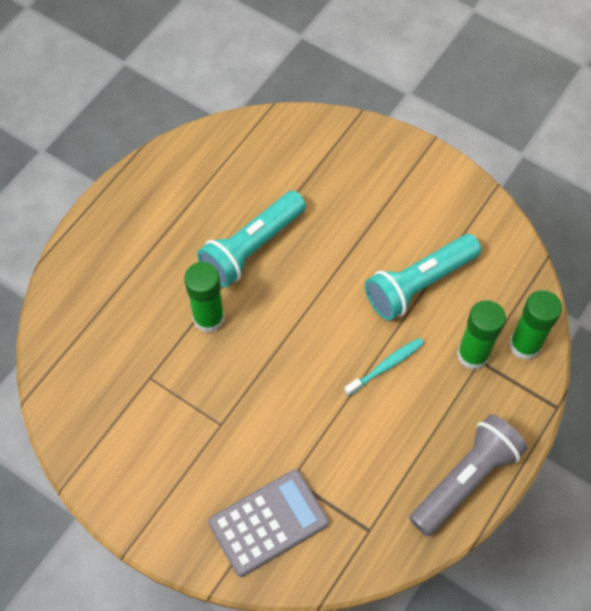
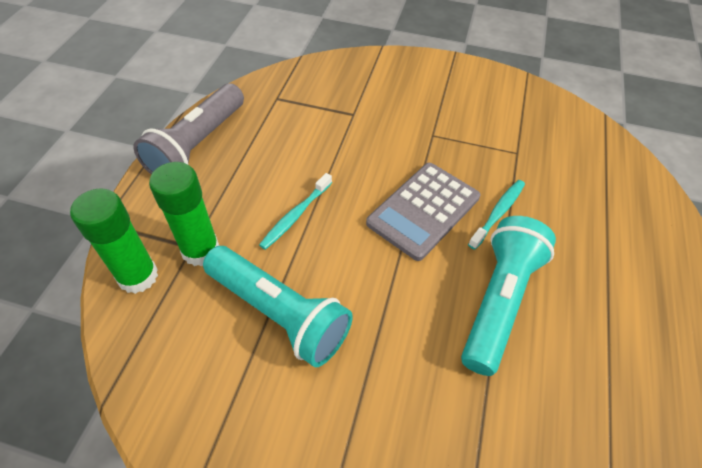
camera: 160 degrees right, 10 degrees down
green glue stick [184,262,225,333] -> turquoise toothbrush [468,180,525,250]
grey calculator [208,469,329,577] -> grey calculator moved to [366,163,480,261]
turquoise flashlight [365,234,481,320] -> turquoise flashlight turned 90 degrees clockwise [203,246,353,367]

